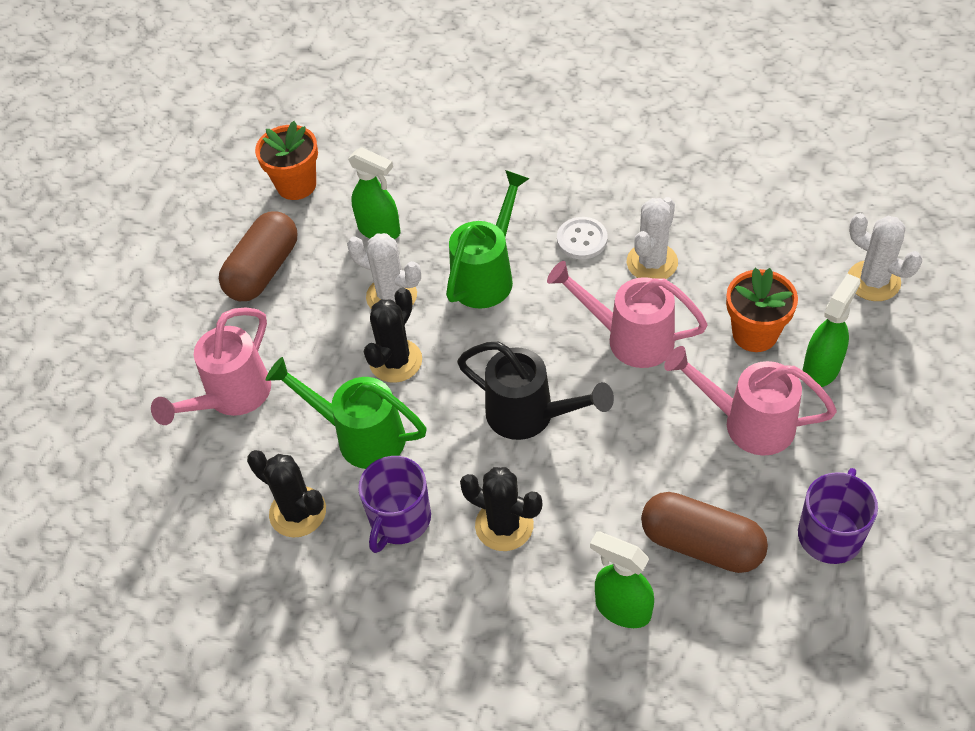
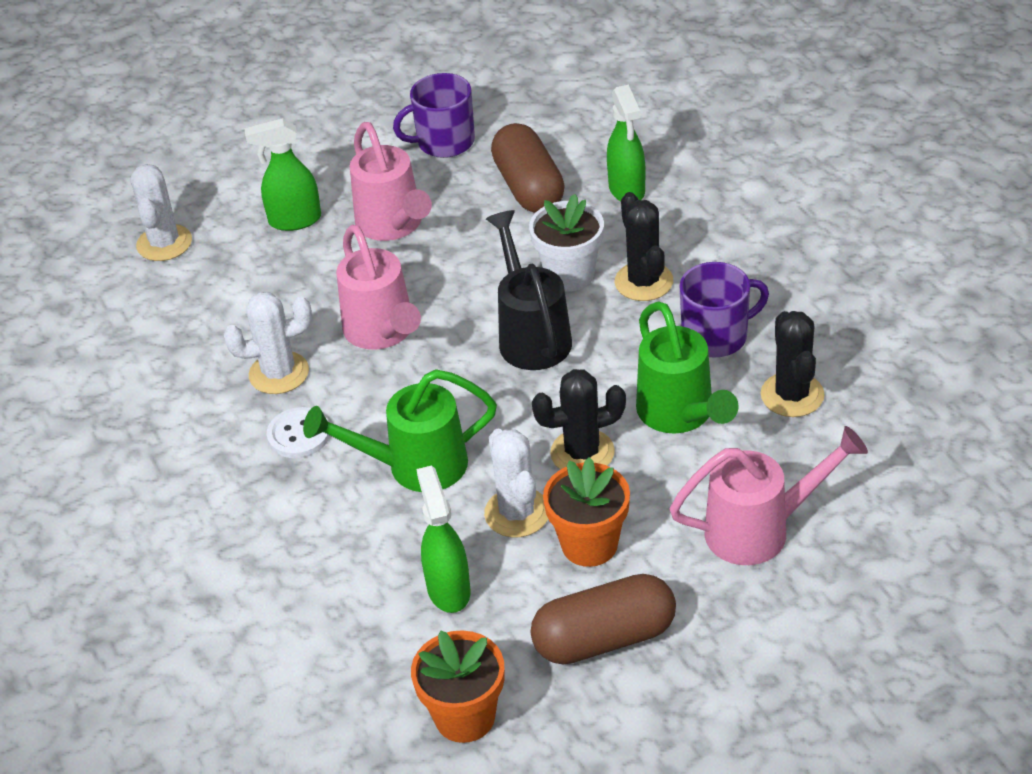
camera: 135 degrees left, 10 degrees down
orange flower pot [726,268,798,352] -> orange flower pot moved to [543,457,630,567]
none -> white flower pot [529,194,604,292]

